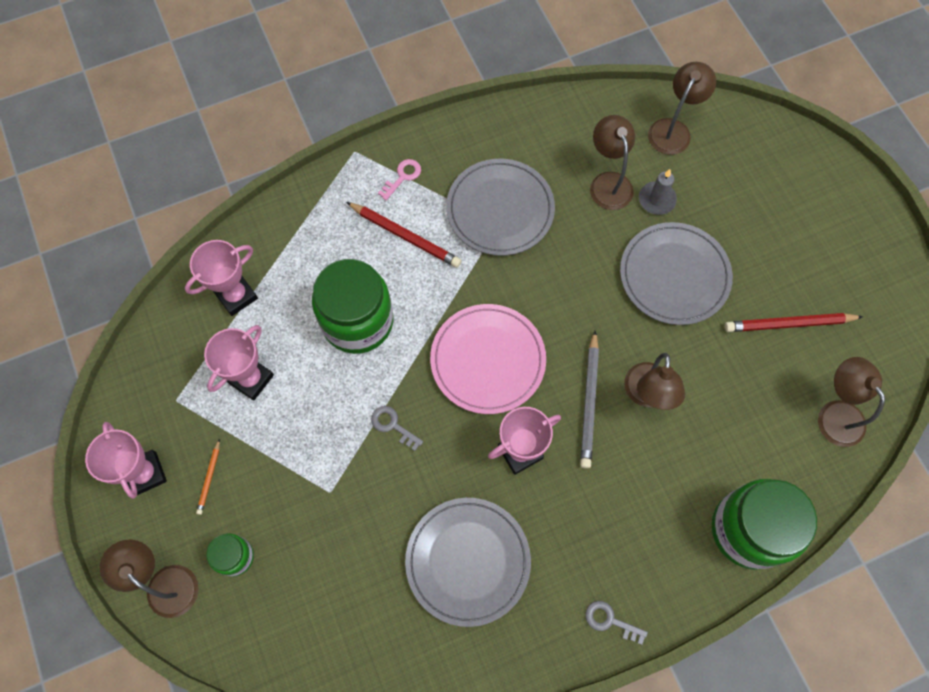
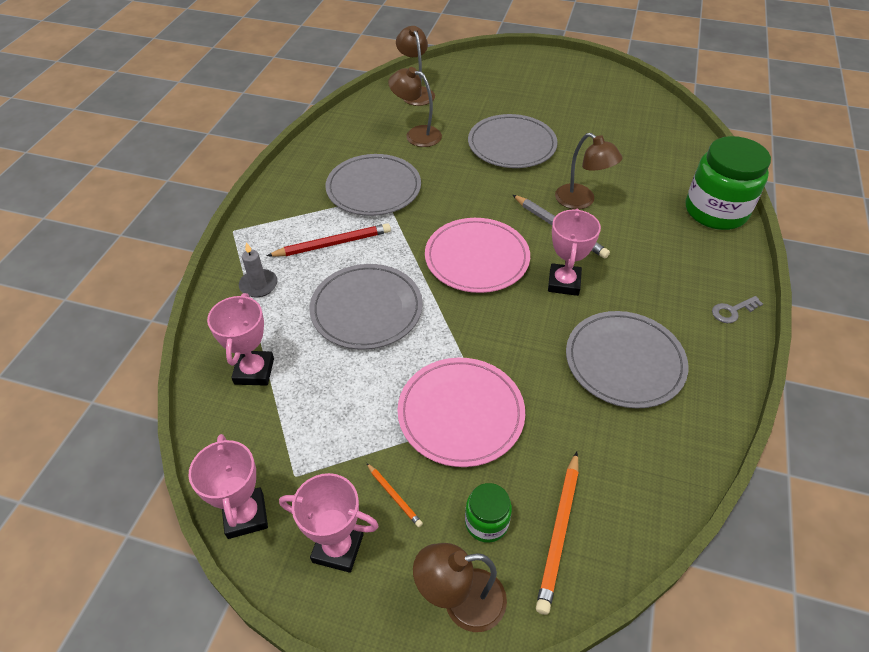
camera: 50 degrees left, 20 degrees down
pink trophy [204,325,274,401] -> pink trophy moved to [188,434,268,539]
green jar [312,259,393,354] -> grey plate [310,264,423,350]
grey key [371,406,423,451] -> none
pink key [378,159,421,200] -> none
grey candle [639,169,677,215] -> grey candle moved to [239,242,278,298]
red pencil [725,313,863,332] -> none
brown lamp [818,357,885,447] -> none
none -> pink plate [397,358,525,467]
none -> orange pencil [536,452,579,615]

